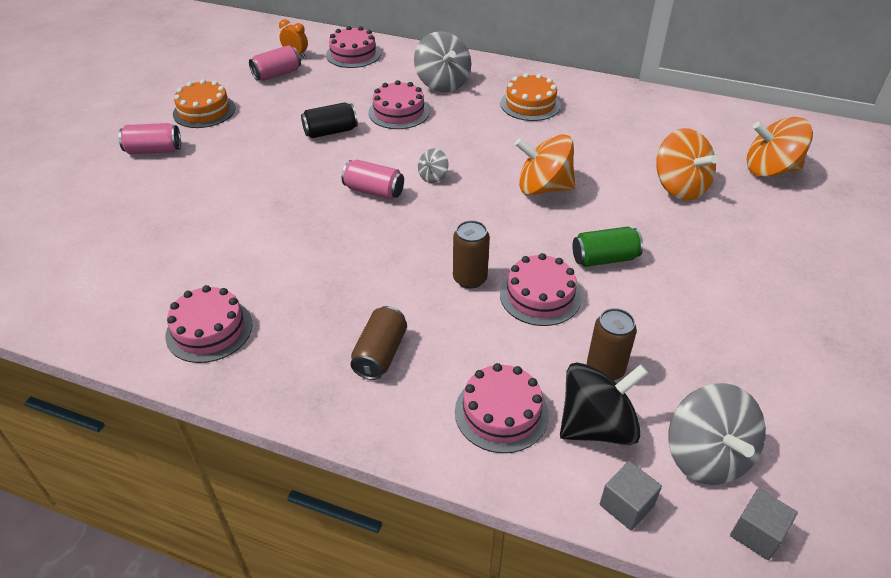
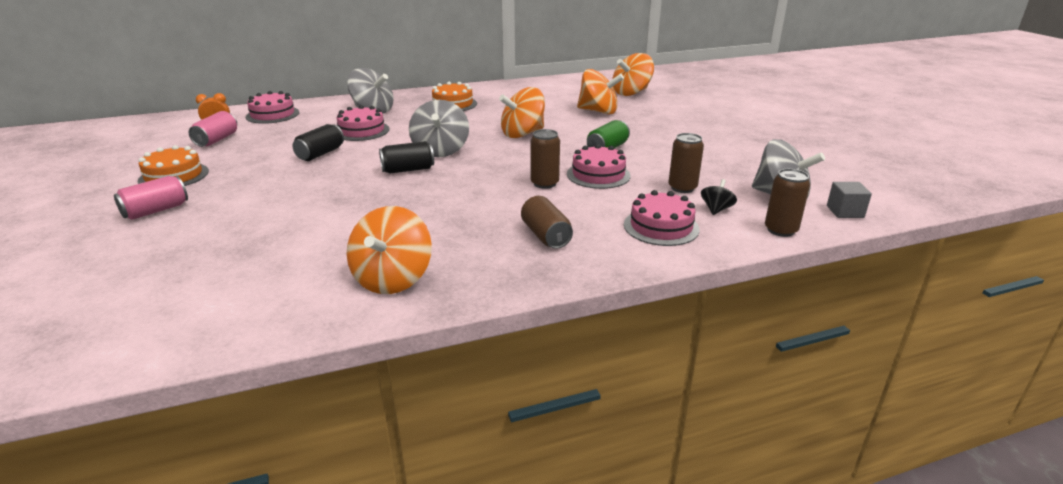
camera: 40 degrees left, 15 degrees down
pink cake [165,285,253,363] -> orange spinning top [346,206,432,294]
pink can [342,160,404,200] -> black can [379,141,434,174]
grey spinning top [418,148,448,183] -> grey spinning top [409,100,469,157], size x2.02
black spinning top [560,363,649,445] -> black spinning top [701,179,737,215], size x0.50
grey cube [600,461,662,531] -> brown can [765,169,810,237]

